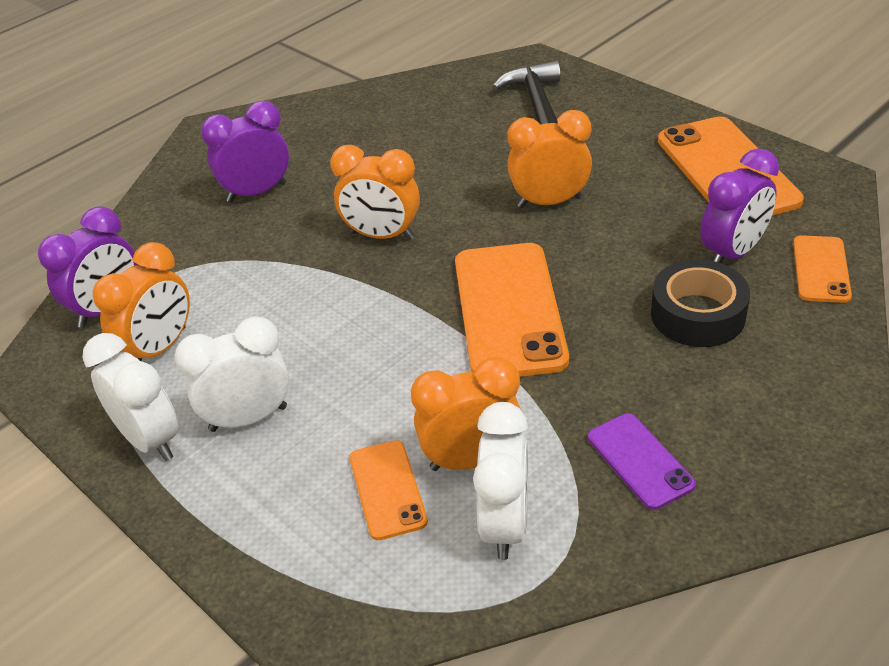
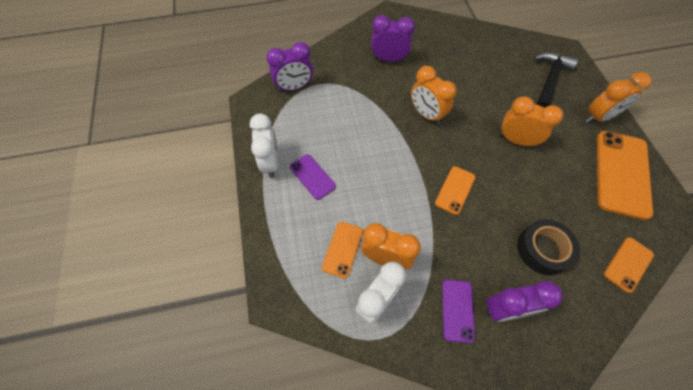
camera: 30 degrees right, 20 degrees up
orange clock [93,242,190,361] -> orange clock moved to [585,72,652,123]
white clock [175,316,289,432] -> purple phone [290,154,336,200]
orange phone [455,243,569,377] -> orange phone [435,166,476,215], size x0.53
purple clock [700,148,779,263] -> purple clock moved to [484,281,562,322]

